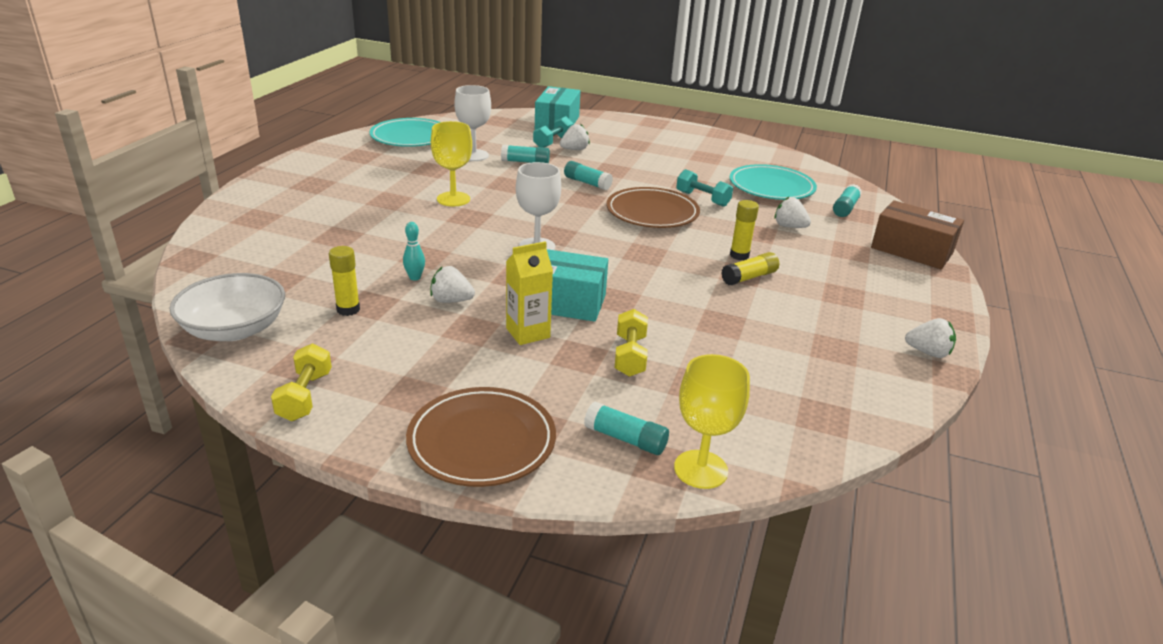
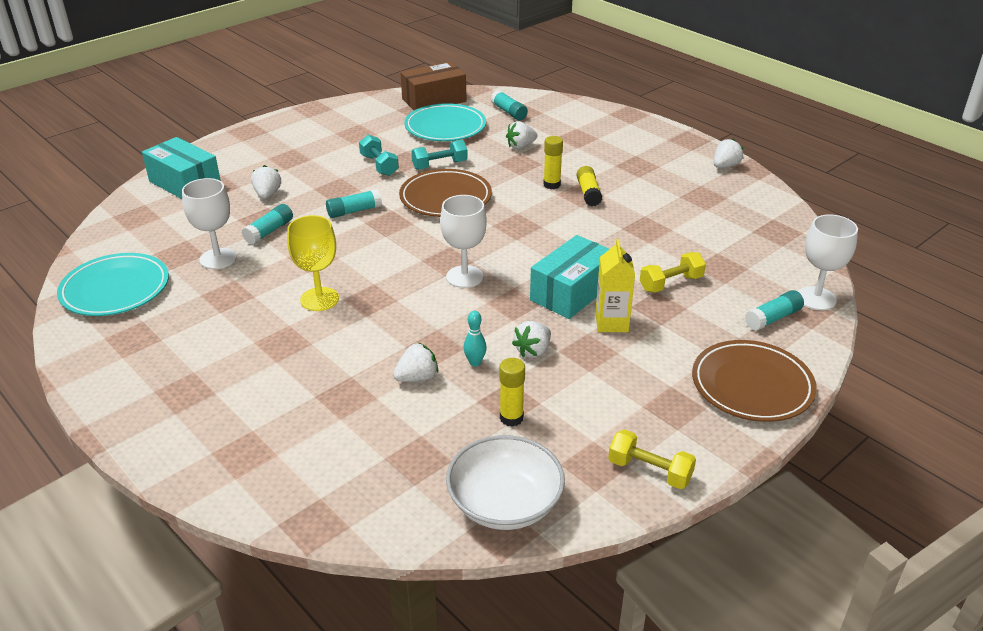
camera: 60 degrees left, 5 degrees up
turquoise dumbbell [533,116,574,147] -> turquoise dumbbell moved to [359,135,399,176]
yellow dumbbell [615,309,648,377] -> yellow dumbbell turned 60 degrees counterclockwise [640,252,706,293]
yellow goblet [674,354,750,489] -> white goblet [798,214,858,310]
brown box [871,200,964,269] -> brown box moved to [400,62,466,110]
none -> white strawberry [393,342,438,382]

